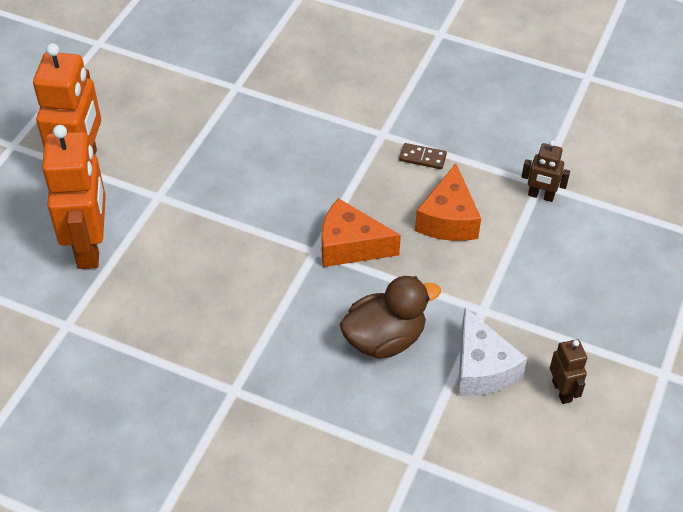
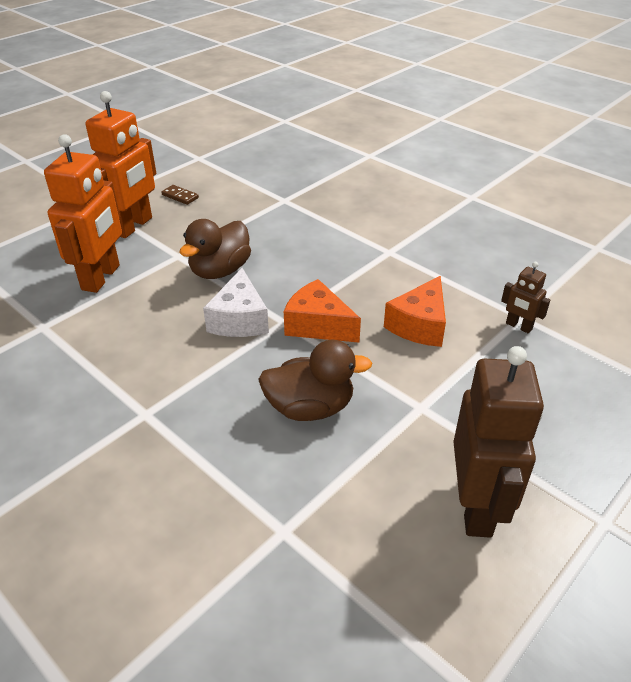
camera: 20 degrees right, 10 degrees down
brown domino [399,143,447,169] -> brown domino moved to [161,185,199,205]
white cheese [458,307,527,396] -> white cheese moved to [203,268,269,337]
brown robot [550,339,587,404] -> brown robot [453,346,544,538], size x2.10
none -> brown duck [179,219,251,279]

